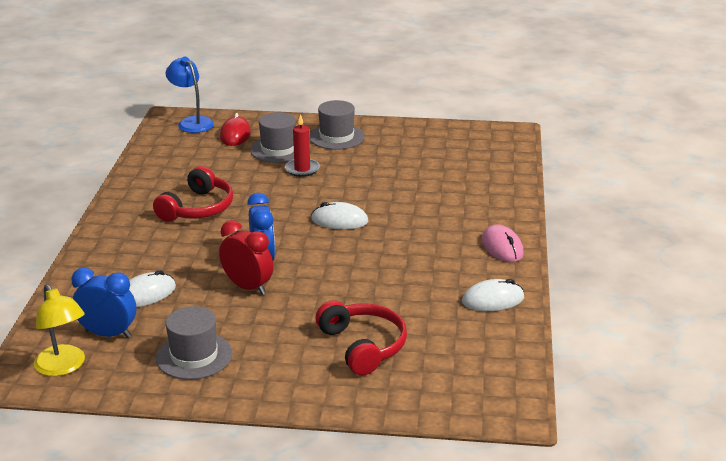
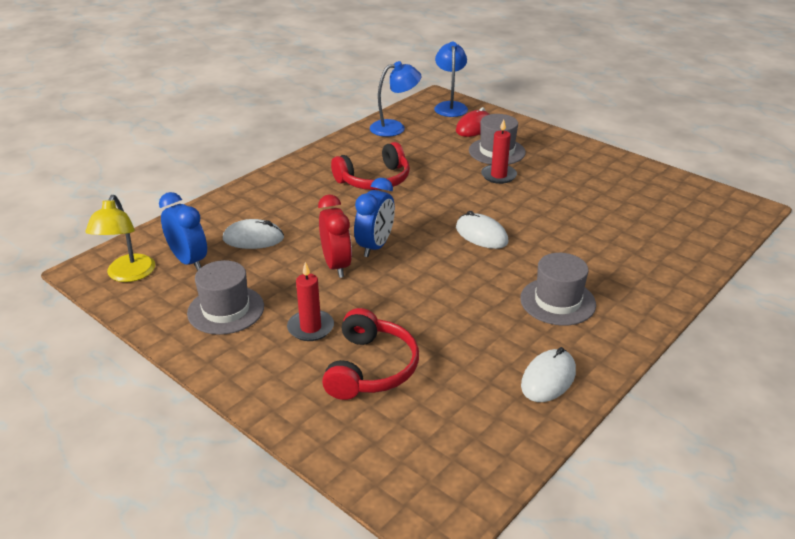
camera: 35 degrees right, 5 degrees up
grey hat [309,100,365,150] -> grey hat moved to [520,253,596,326]
white mouse [462,279,524,311] -> white mouse turned 75 degrees counterclockwise [521,347,576,402]
pink mouse [482,224,524,262] -> none
none -> red candle [287,262,334,341]
none -> blue lamp [370,61,421,137]

